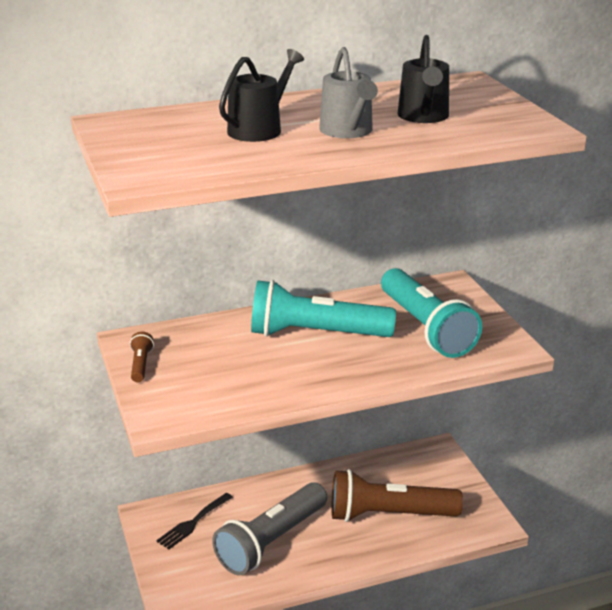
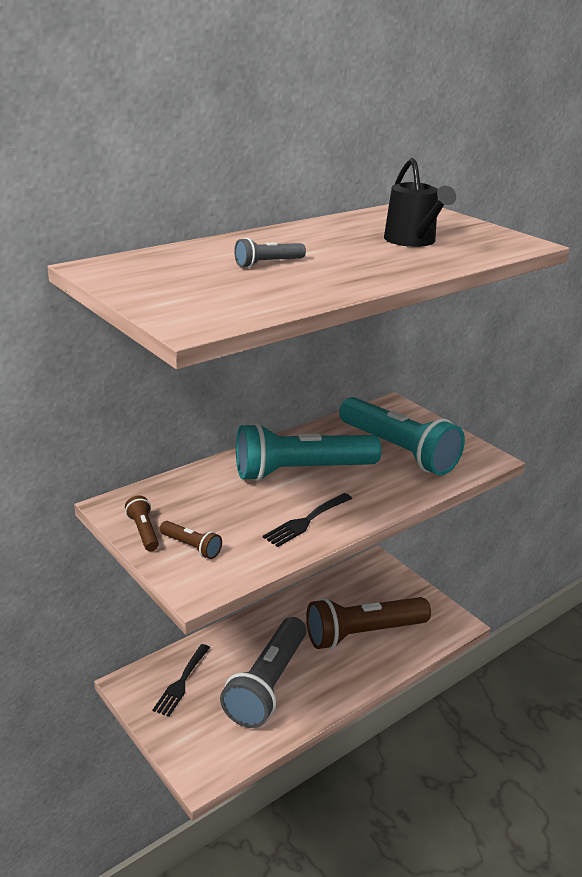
camera: 20 degrees left, 0 degrees up
black watering can [219,49,304,142] -> grey flashlight [234,238,306,268]
grey watering can [319,47,378,138] -> none
none -> brown flashlight [160,521,222,559]
none -> black fork [263,493,352,547]

